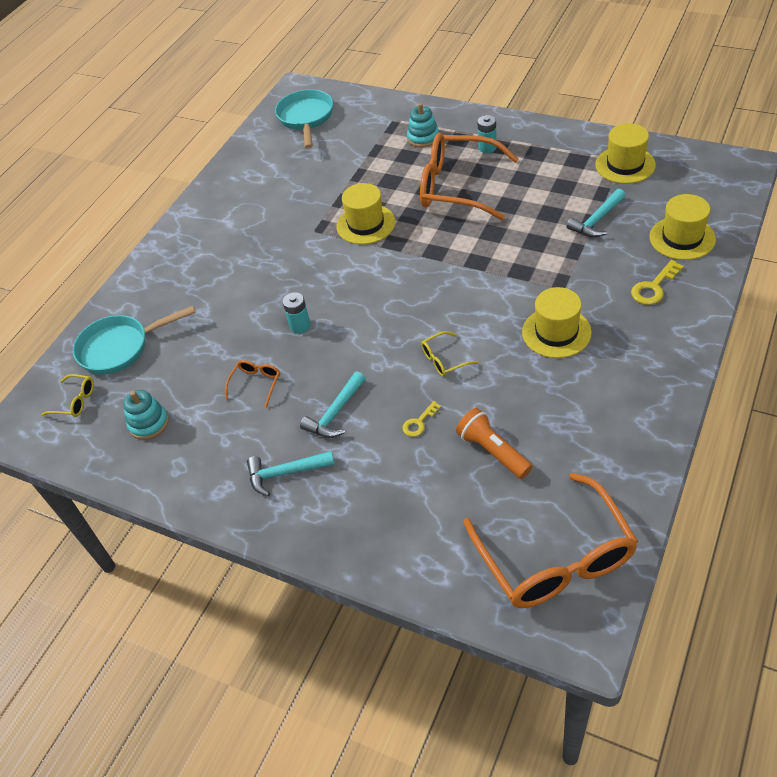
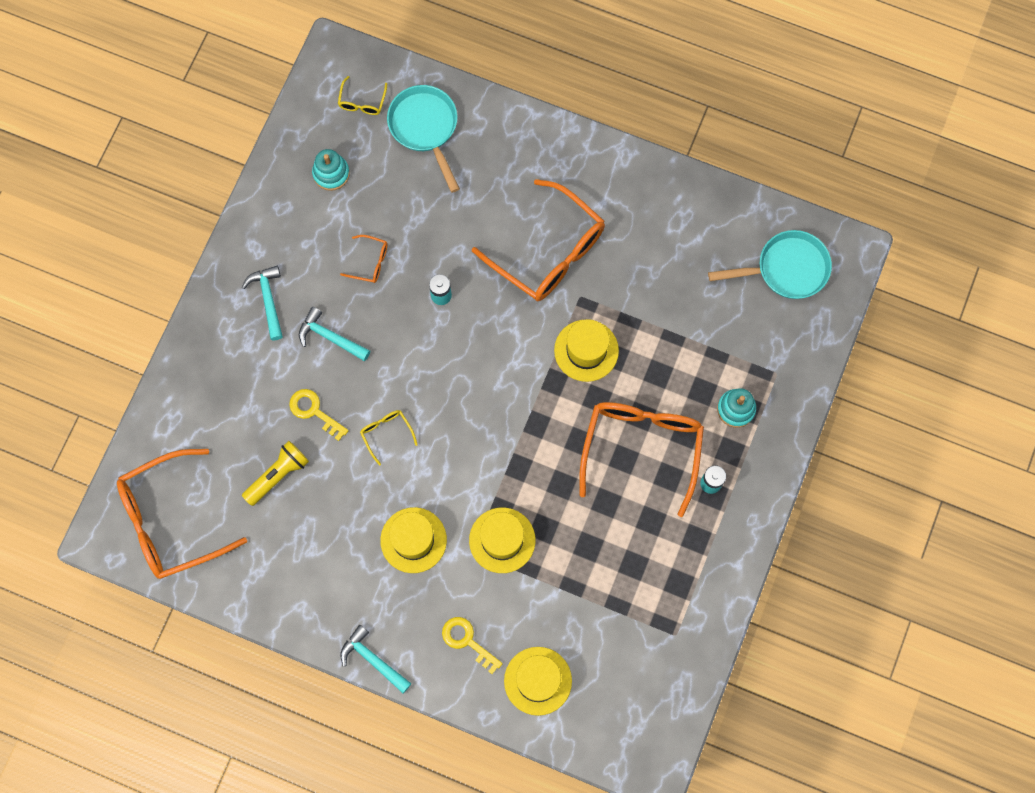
camera: 80 degrees right, 25 degrees up
yellow key [403,401,441,437] -> yellow key [289,389,349,441], size x1.54
orange flashlight [456,408,533,479] -> yellow flashlight [242,441,309,506]
turquoise hammer [567,189,626,237] -> turquoise hammer moved to [340,625,412,693]
yellow hat [595,123,656,184] -> yellow hat moved to [469,508,535,573]
none -> orange glasses [472,179,605,301]

